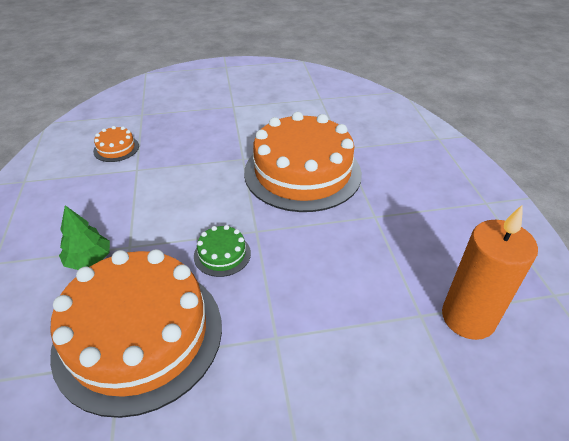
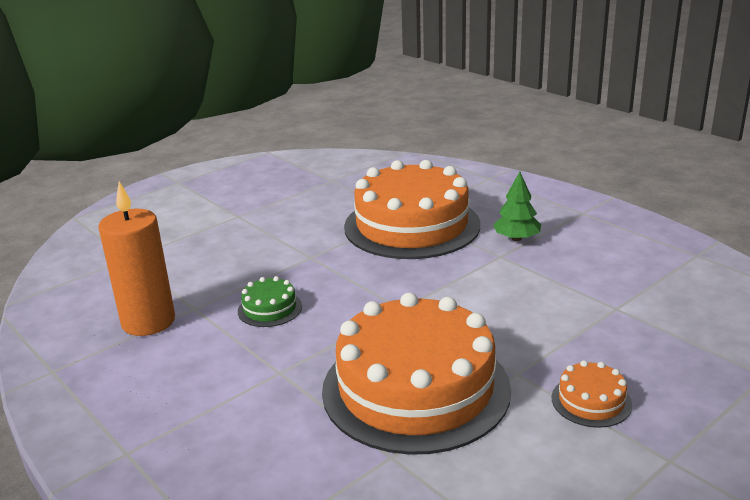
camera: 150 degrees right, 15 degrees down
orange cake [93,126,139,162] -> orange cake moved to [552,360,632,428]
green cake [194,225,251,277] -> green cake moved to [238,276,302,327]

